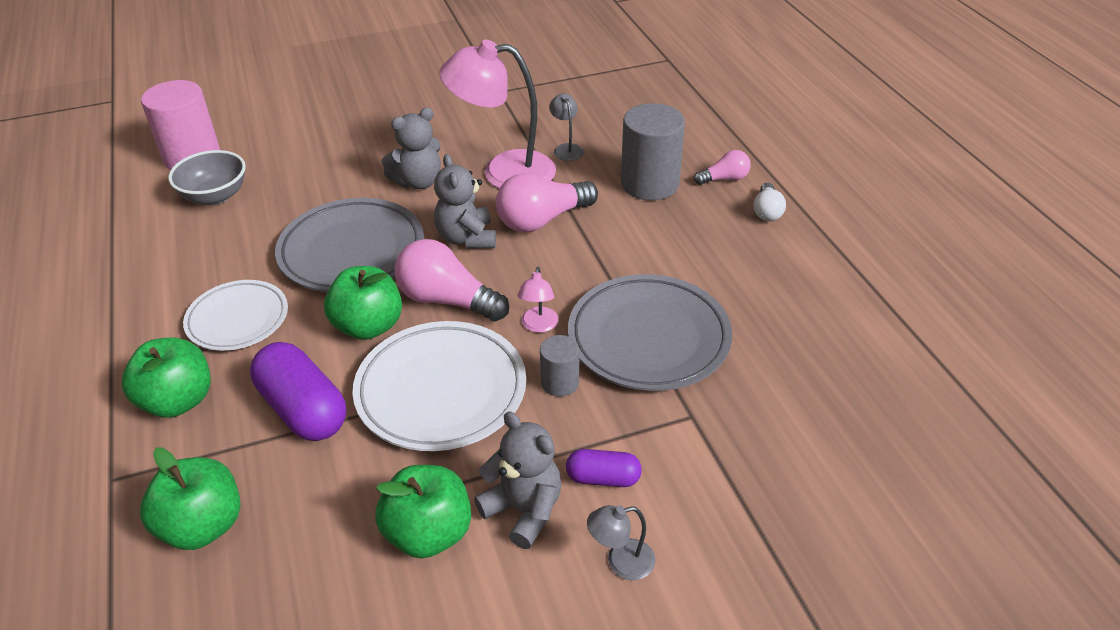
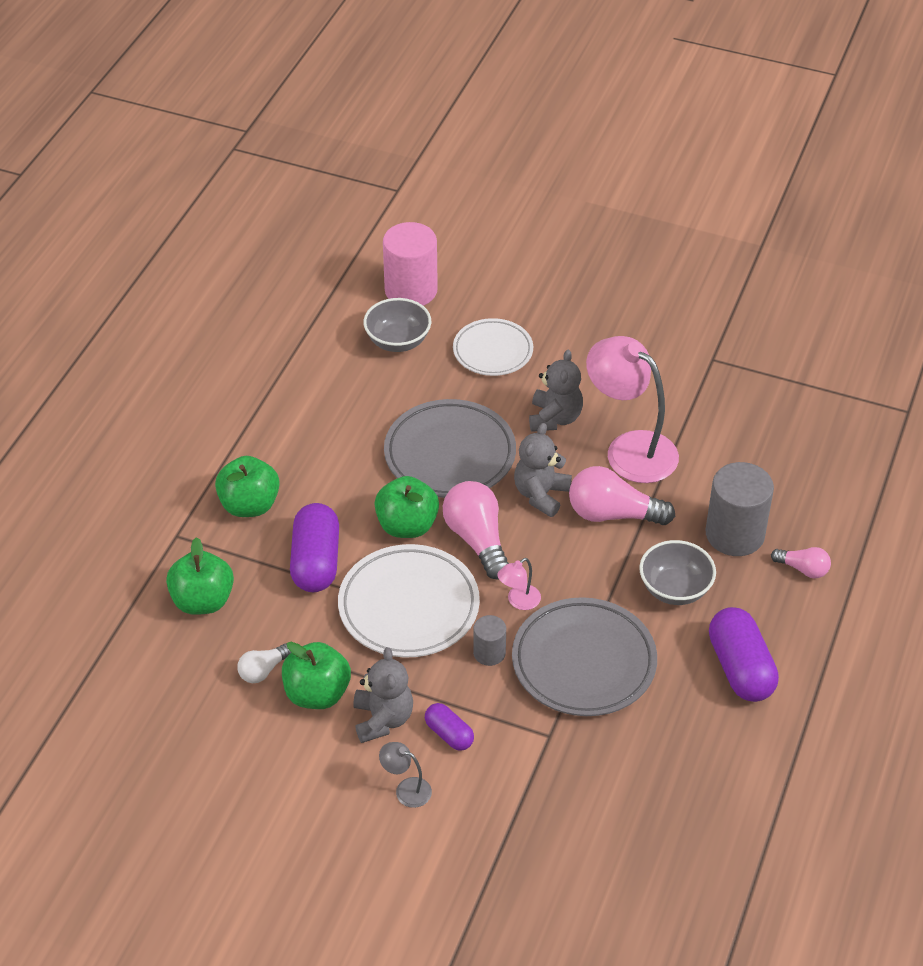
camera: 40 degrees right, 5 degrees up
white plate [183,280,288,351] -> white plate moved to [453,318,533,376]
grey teddy bear [382,107,441,189] -> grey teddy bear turned 90 degrees counterclockwise [529,349,583,432]
grey lamp [549,94,584,161] -> none
white light bulb [753,183,786,221] -> white light bulb moved to [237,643,291,683]
none -> grey bowl [639,540,716,605]
none -> purple capsule [709,607,779,702]

